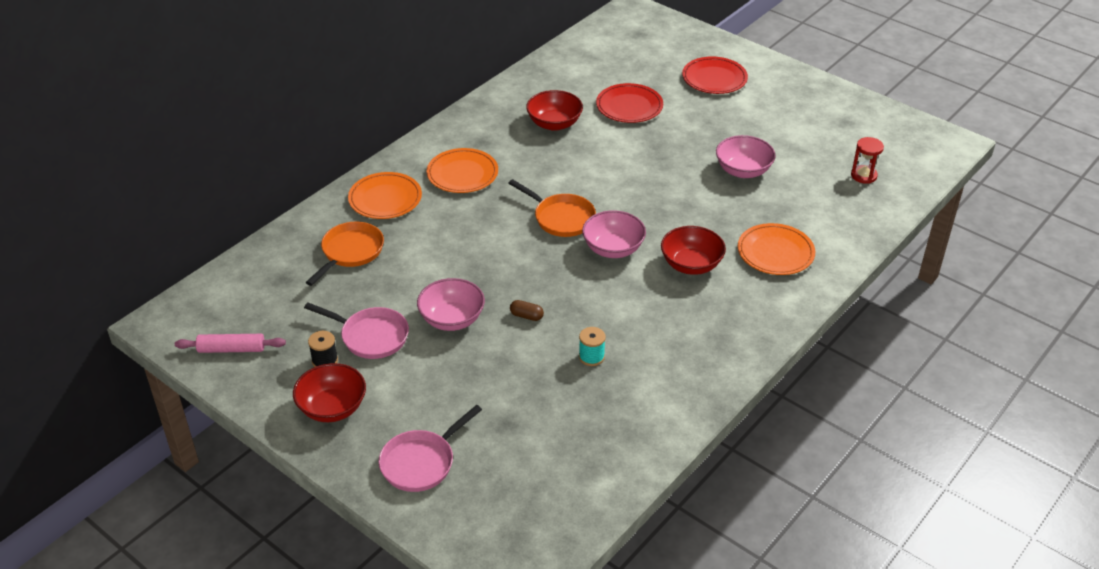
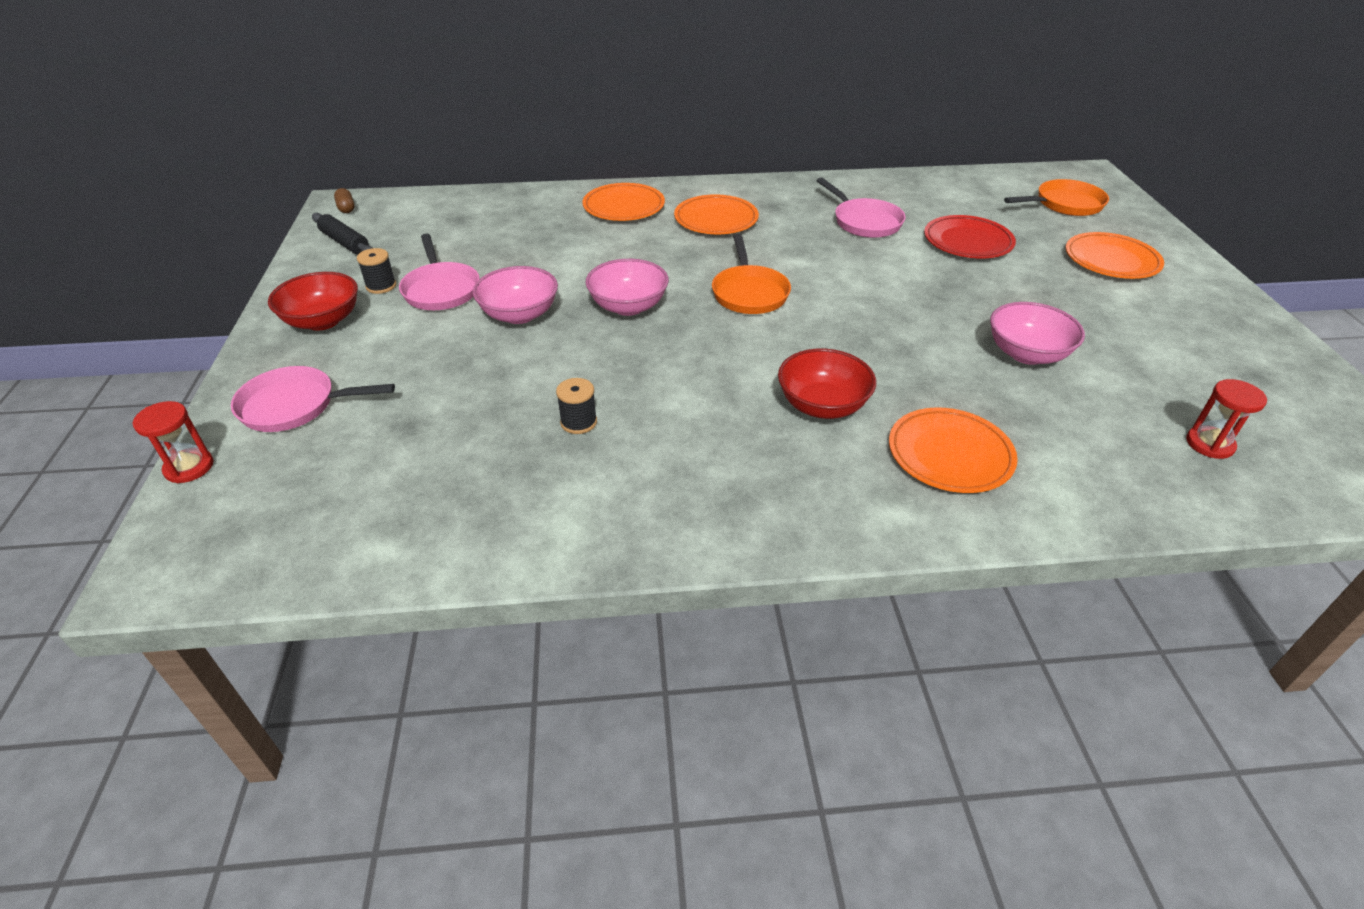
camera: 45 degrees right, 0 degrees up
pink rolling pin [175,334,286,353] -> black rolling pin [312,213,372,255]
orange pan [306,222,384,286] -> orange pan moved to [1004,179,1109,216]
brown capsule [510,300,544,321] -> brown capsule moved to [334,188,354,213]
red bowl [526,90,583,131] -> pink pan [817,178,906,238]
turquoise spool [579,327,606,366] -> black spool [556,378,597,434]
pink bowl [582,210,646,258] -> pink bowl moved to [586,259,669,316]
red plate [682,56,748,94] -> orange plate [1065,232,1164,279]
none -> red hourglass [133,401,213,483]

